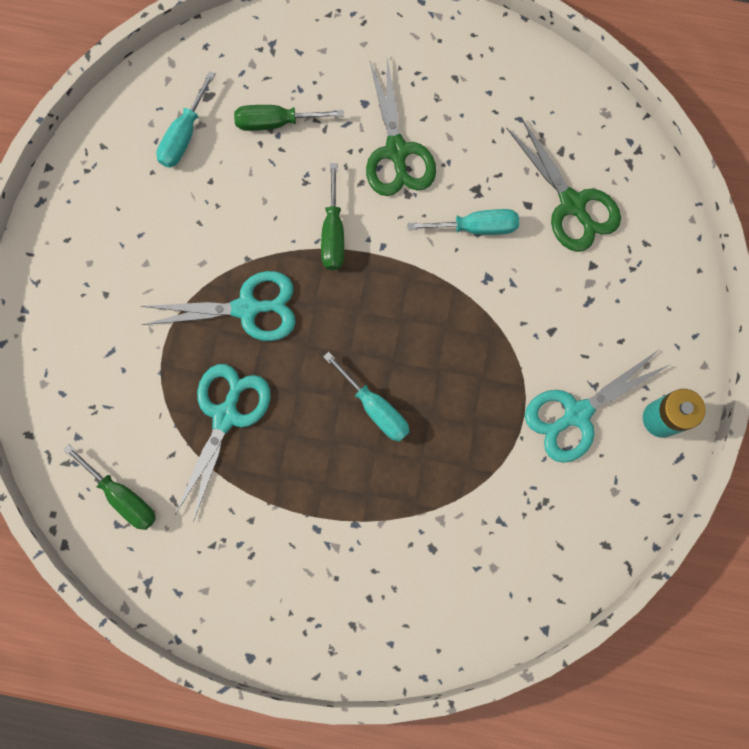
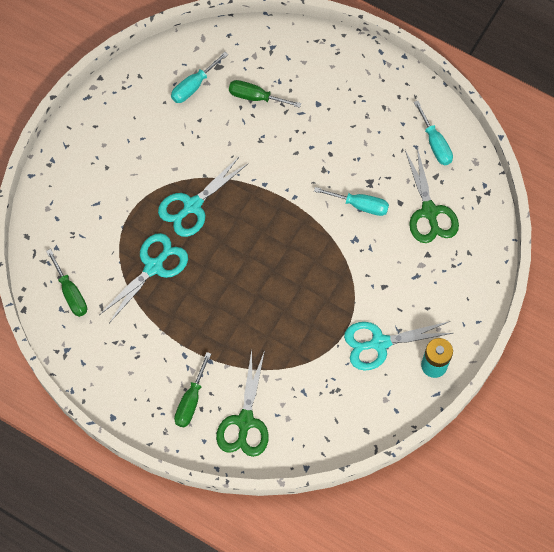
camera: 20 degrees right, 10 degrees down
turquoise scissors [140,271,296,341] -> turquoise scissors turned 120 degrees clockwise [158,156,249,237]
green screwdriver [321,163,344,270] -> green screwdriver moved to [174,352,211,428]
turquoise screwdriver [323,352,410,442] -> turquoise screwdriver moved to [414,101,453,165]
green scissors [366,58,436,196] -> green scissors moved to [216,350,269,457]

